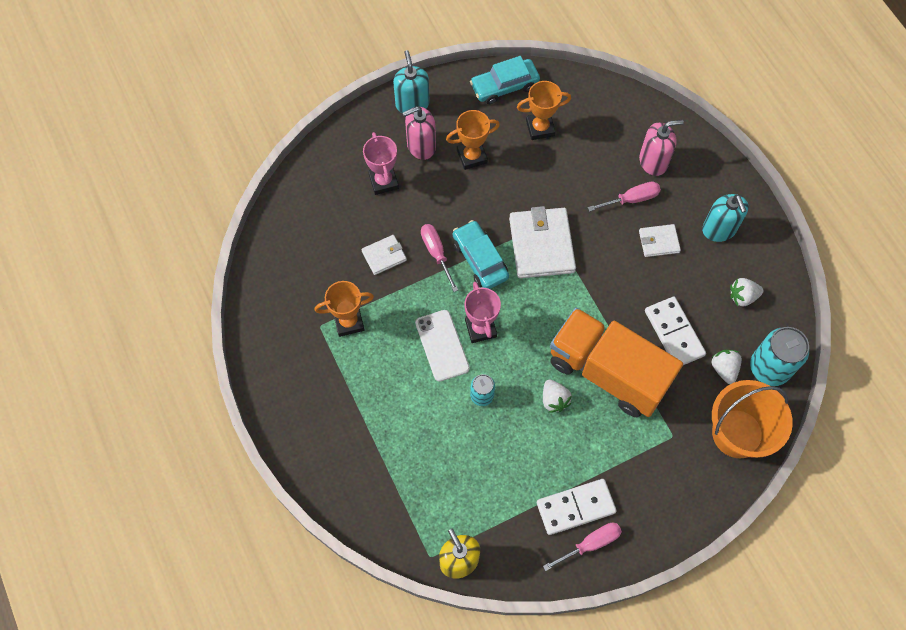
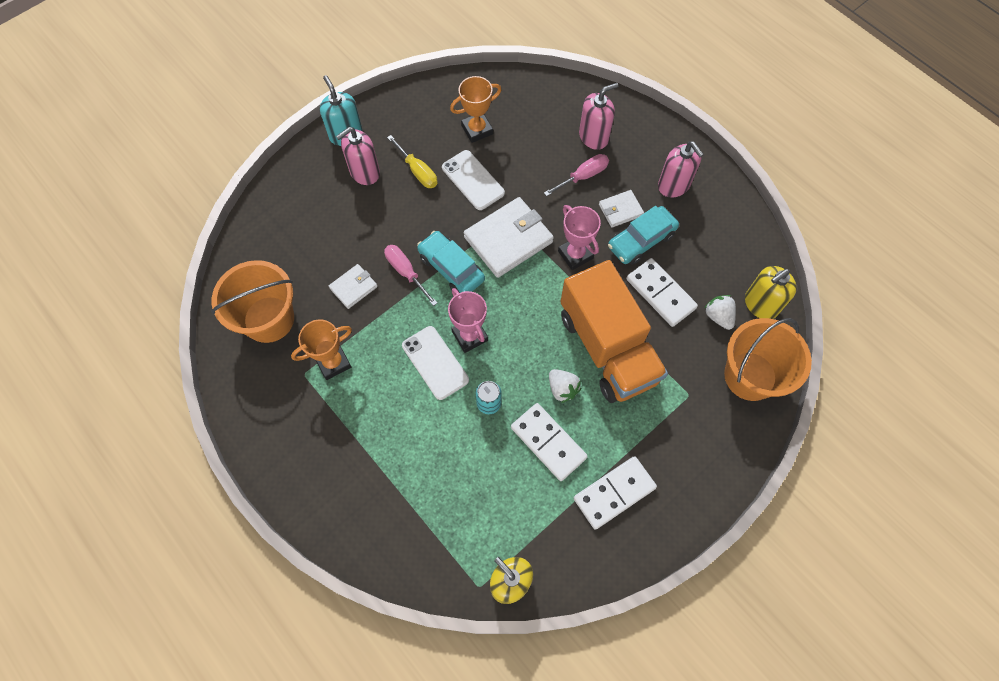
camera: 15 degrees left, 0 degrees up
pink trophy [363,132,399,195] -> pink trophy moved to [558,205,601,270]
orange trophy [446,110,500,170] -> yellow screwdriver [387,135,438,188]
turquoise car [470,56,540,104] -> turquoise car moved to [608,206,679,265]
white wallet [509,206,576,278] -> white wallet turned 75 degrees clockwise [464,197,554,278]
pink screwdriver [543,523,622,571] -> none
orange truck [550,308,683,417] -> orange truck turned 135 degrees counterclockwise [560,260,668,403]
turquoise soap dispenser [702,194,749,242] -> pink soap dispenser [658,141,704,198]
white strawberry [730,278,764,306] -> none
turquoise can [750,327,809,386] -> yellow soap dispenser [745,266,797,319]
none -> orange bucket [211,260,294,343]
none -> white phone [442,150,505,210]
none -> white domino [511,403,588,481]

